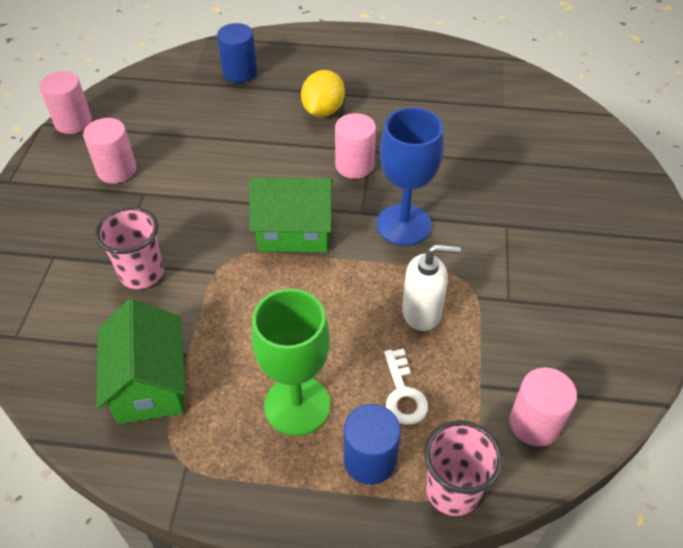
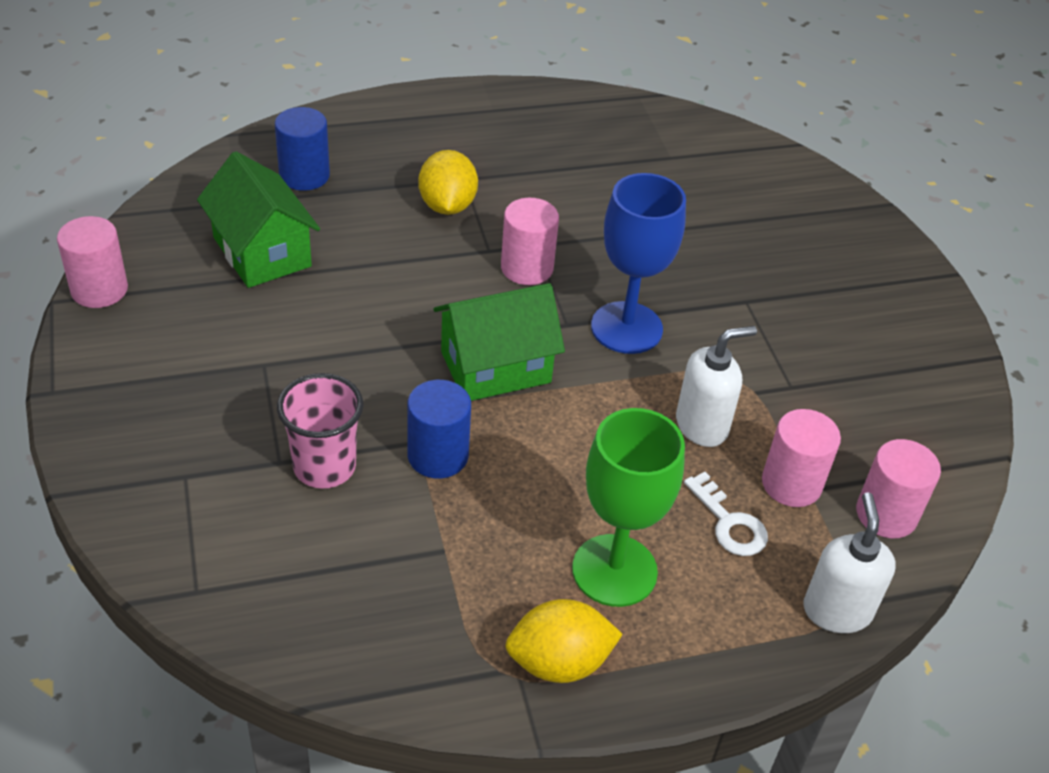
camera: 25 degrees left, 5 degrees down
pink cylinder [83,118,136,183] -> pink cylinder moved to [762,409,841,507]
green house [96,299,186,424] -> green house moved to [197,151,320,288]
blue cylinder [344,404,401,485] -> blue cylinder moved to [407,380,471,478]
pink cup [424,420,503,516] -> white soap dispenser [803,492,896,633]
none -> yellow lemon [505,599,623,683]

